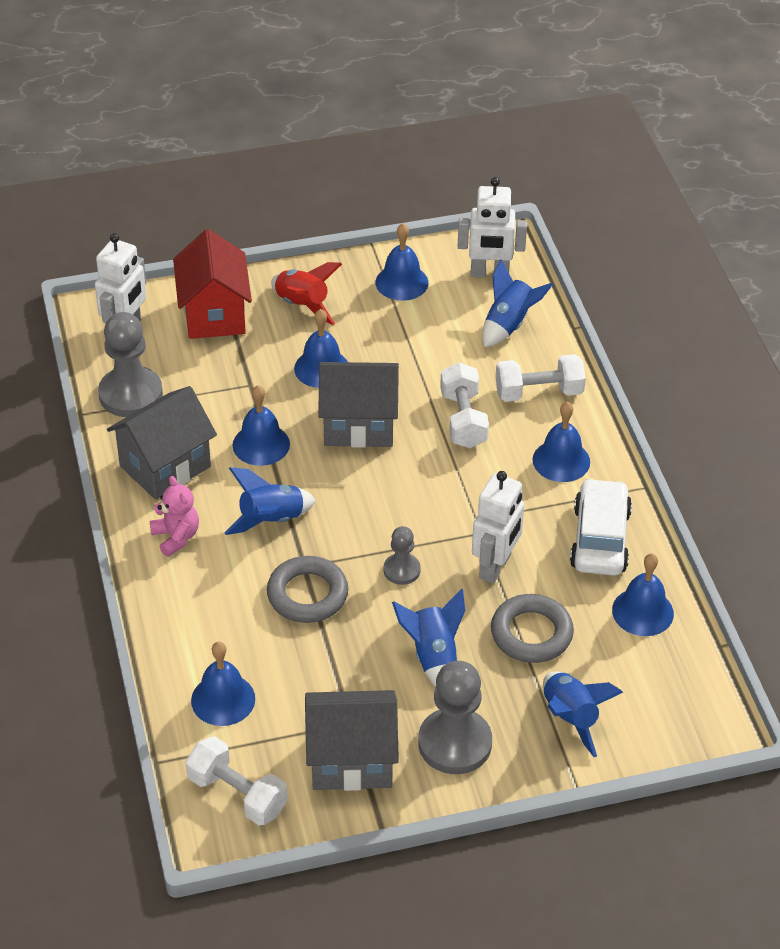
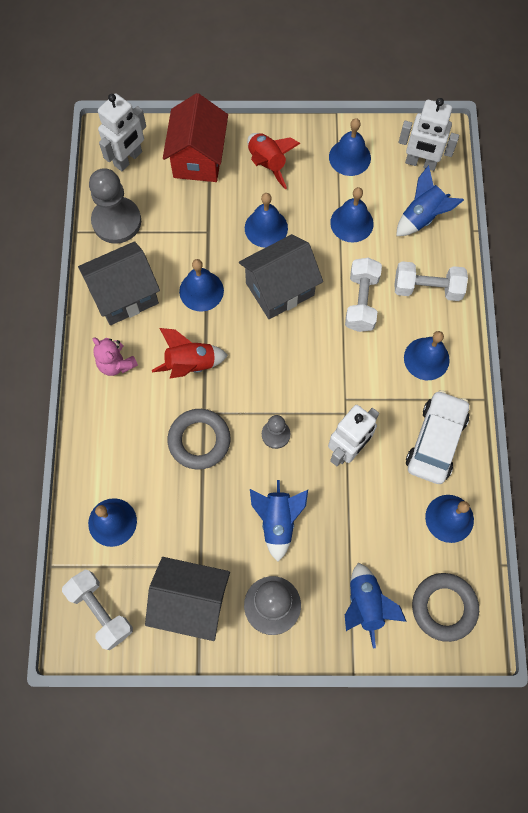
camera: 15 degrees right, 25 degrees up
pink teddy bear [150,476,199,557] -> pink teddy bear turned 150 degrees clockwise [93,338,138,376]
blue rocket [225,467,316,535] -> red rocket [152,328,228,378]
grey house [318,362,399,448] -> grey house turned 45 degrees counterclockwise [239,234,323,319]
grey ring [491,594,574,663] -> grey ring moved to [412,573,479,642]
none -> blue bell [330,187,374,243]

